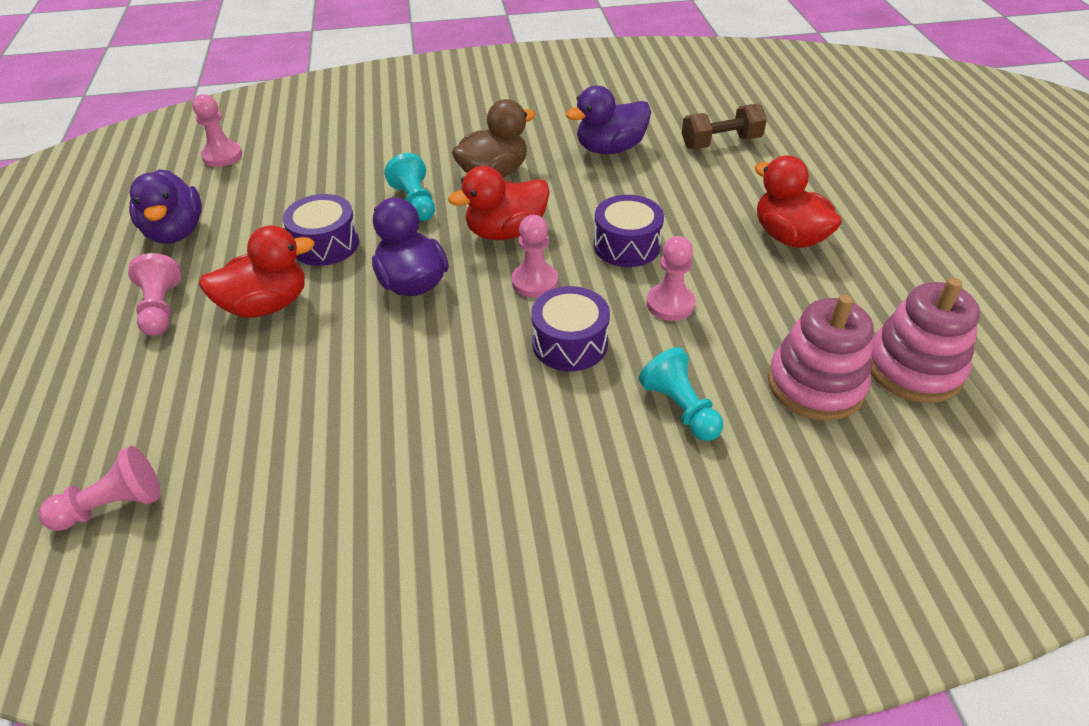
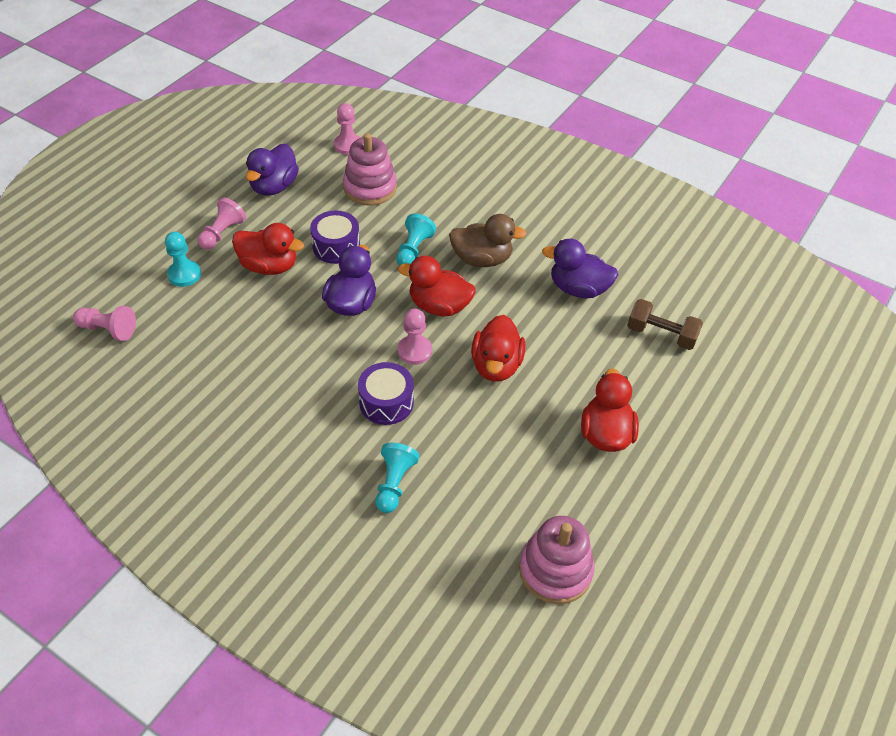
camera: 40 degrees right, 5 degrees up
purple drum [594,195,664,267] -> red duck [471,315,525,382]
pink pawn [646,236,696,321] -> none
pink stacking toy [768,294,874,421] -> pink stacking toy moved to [343,133,397,206]
none -> turquoise pawn [165,232,201,287]

